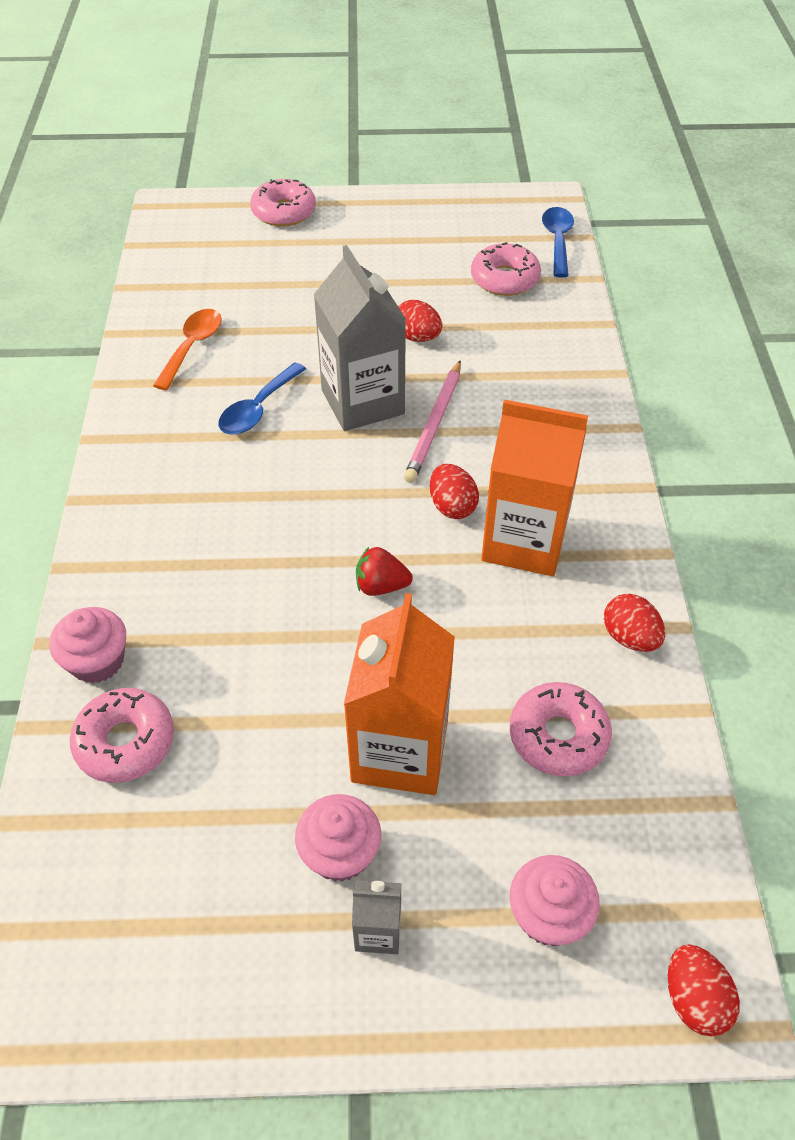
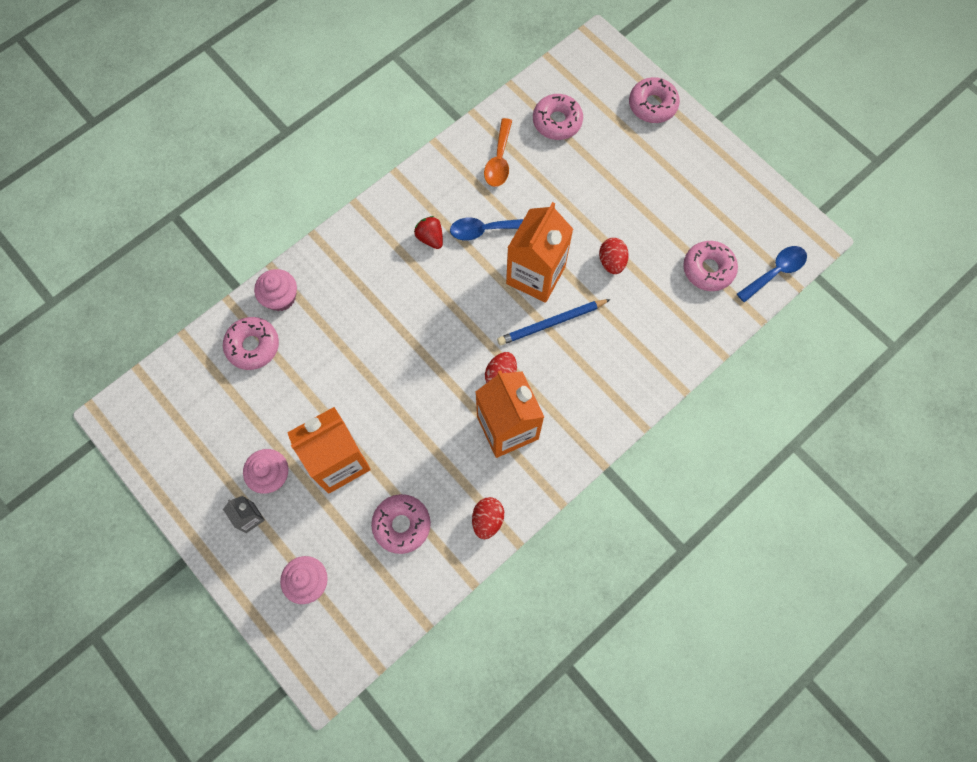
camera: 50 degrees right, 20 degrees up
orange spoon [153,309,222,390] -> orange spoon turned 120 degrees clockwise [484,118,512,187]
grey carton [313,245,406,431] -> orange carton [506,202,573,303]
red strawberry [356,547,413,596] -> red strawberry moved to [414,216,443,249]
pink pencil [404,360,461,483] -> blue pencil [497,299,611,345]
red egg [668,944,740,1037] -> none
none -> pink donut [533,94,583,140]

